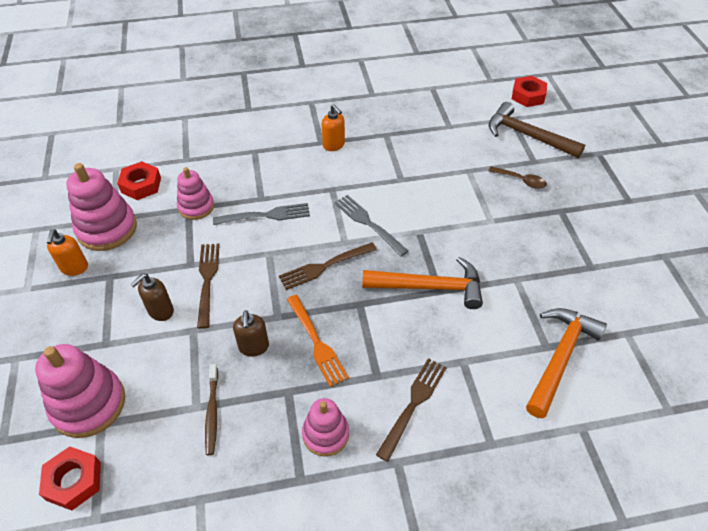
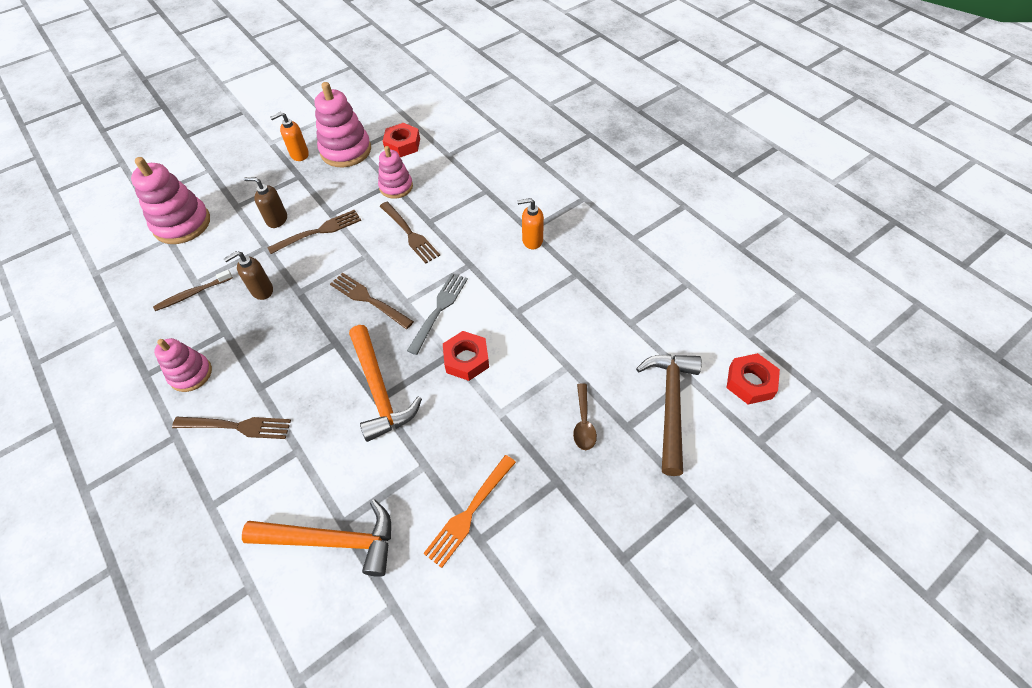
camera: 65 degrees right, 5 degrees up
red nut [39,446,101,511] -> red nut moved to [443,331,489,381]
grey fork [213,203,310,225] -> brown fork [380,202,440,263]
orange fork [286,295,349,387] -> orange fork moved to [423,455,516,568]
orange soap dispenser [322,104,345,151] -> orange soap dispenser turned 60 degrees clockwise [517,198,544,249]

